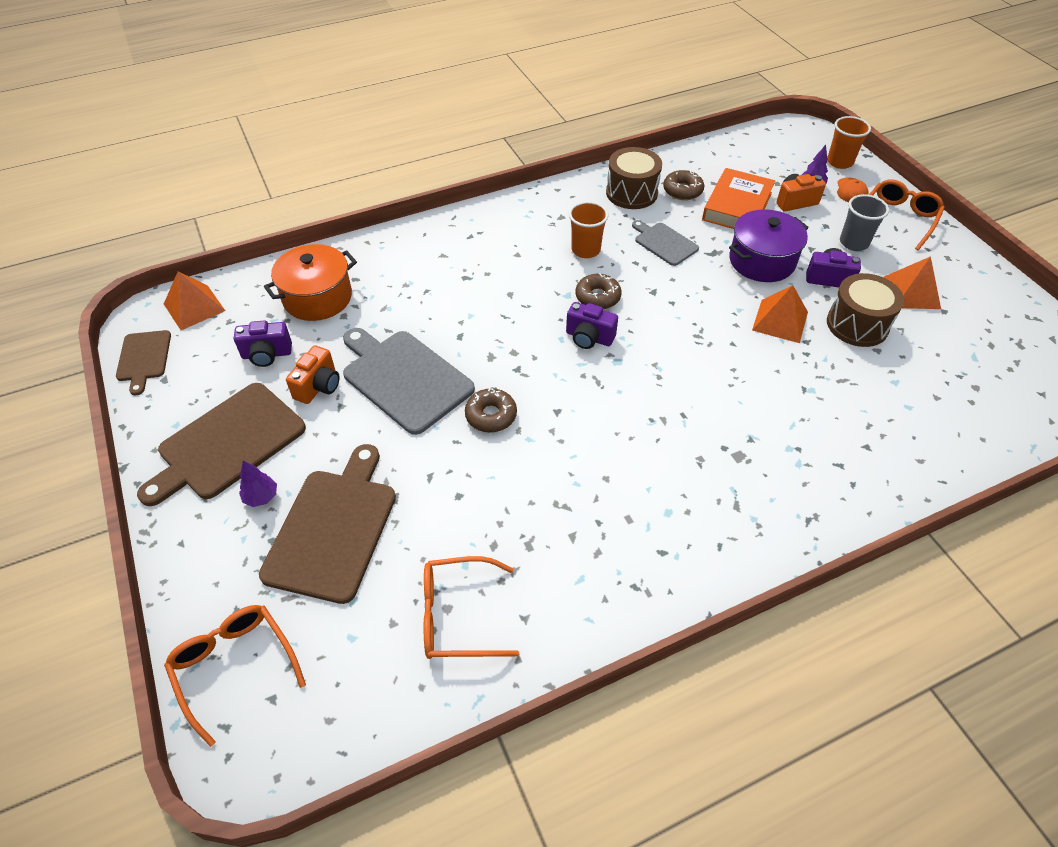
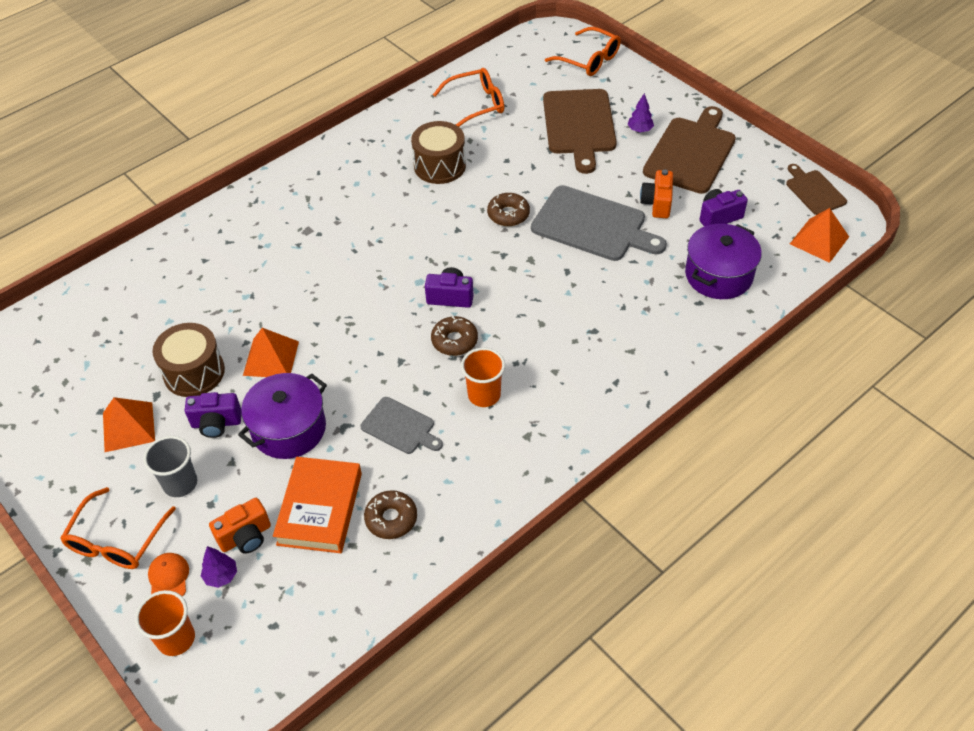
camera: 165 degrees right, 0 degrees up
orange pot [264,244,357,321] -> purple pot [685,224,762,299]
brown drum [606,147,662,209] -> brown drum moved to [411,121,466,184]

